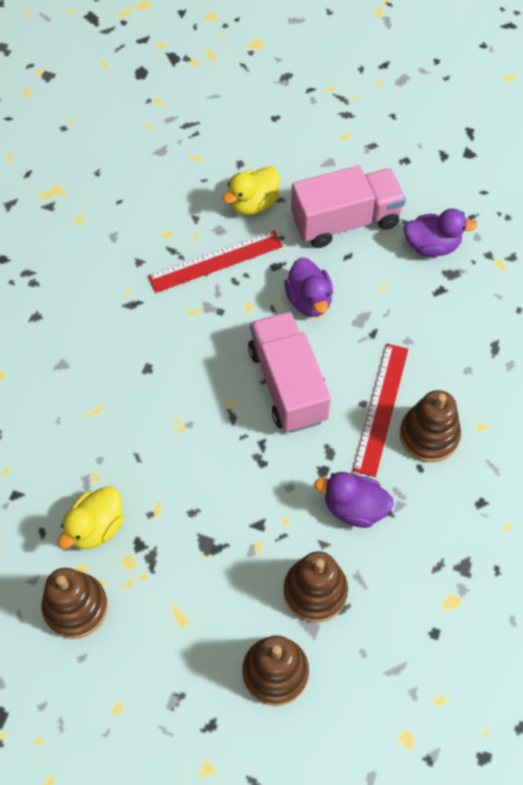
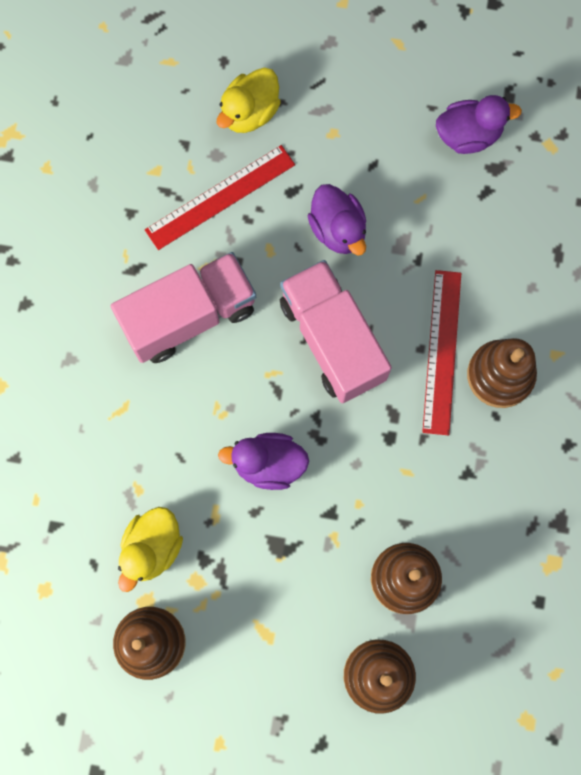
camera: 10 degrees left, 15 degrees up
pink truck [291,165,406,248] -> pink truck moved to [111,252,256,363]
purple duck [314,472,394,528] -> purple duck moved to [218,433,309,490]

